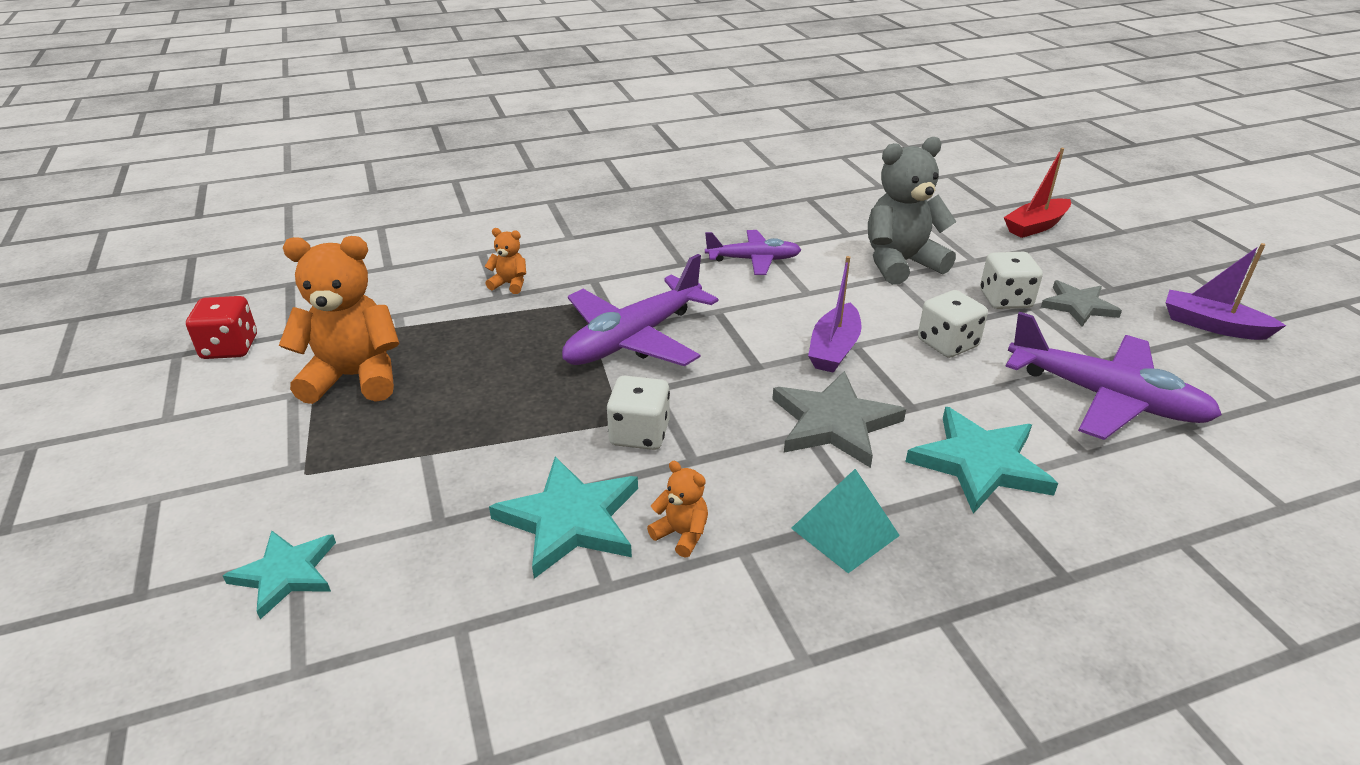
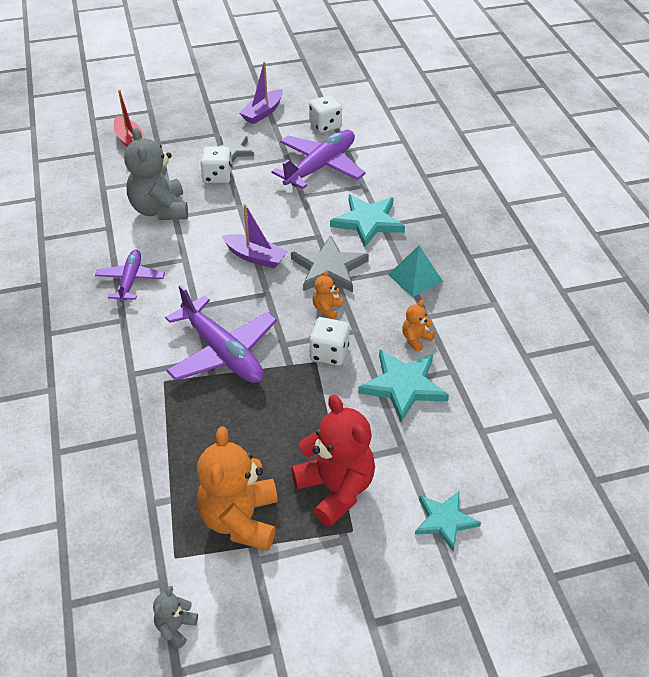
camera: 85 degrees left, 10 degrees up
red dice [186,296,257,359] -> grey teddy bear [153,586,198,649]
orange teddy bear [485,228,526,294] -> orange teddy bear moved to [313,270,343,320]
white dice [918,290,988,358] -> white dice moved to [309,95,342,133]
none -> red teddy bear [291,395,375,527]

